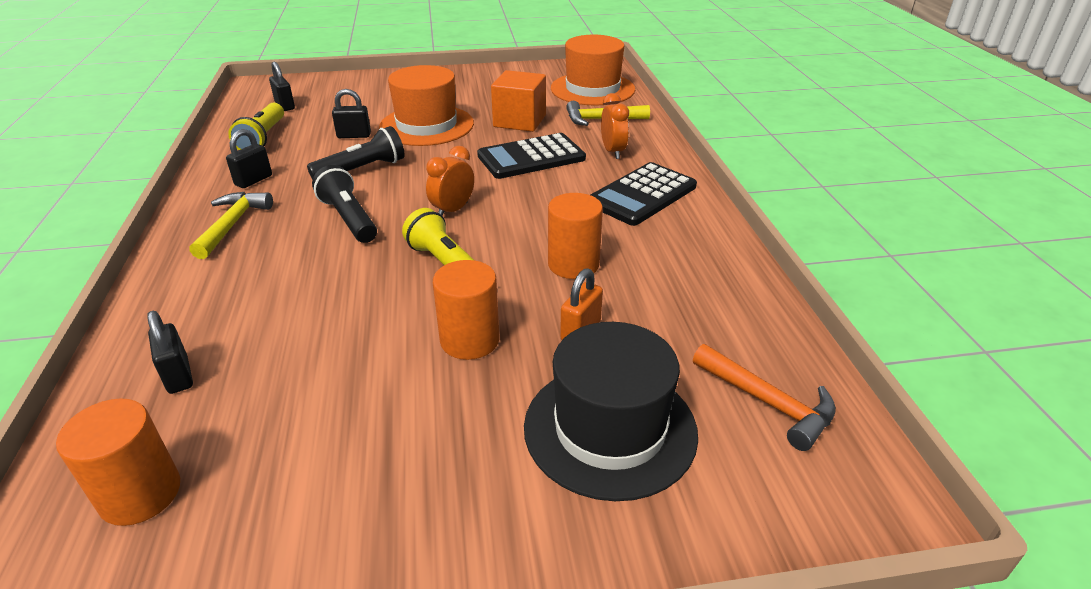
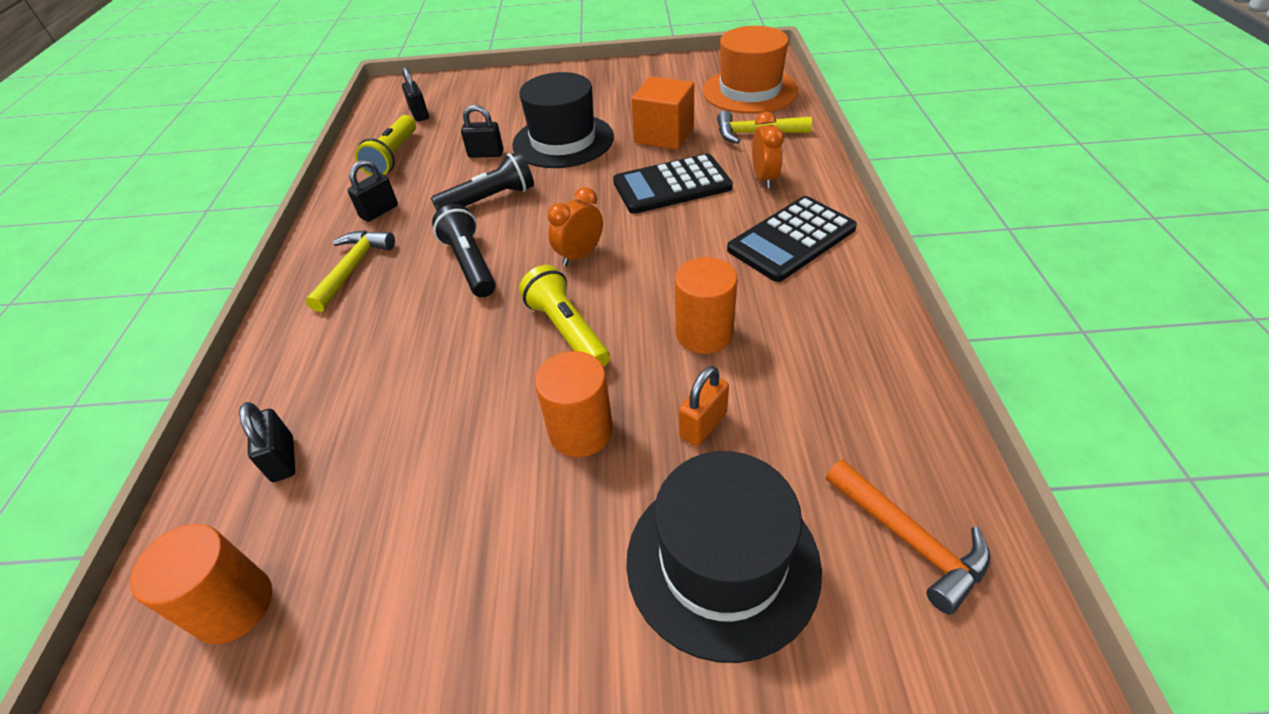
camera: 10 degrees right, 10 degrees up
orange hat [379,65,474,146] -> black hat [512,72,614,168]

